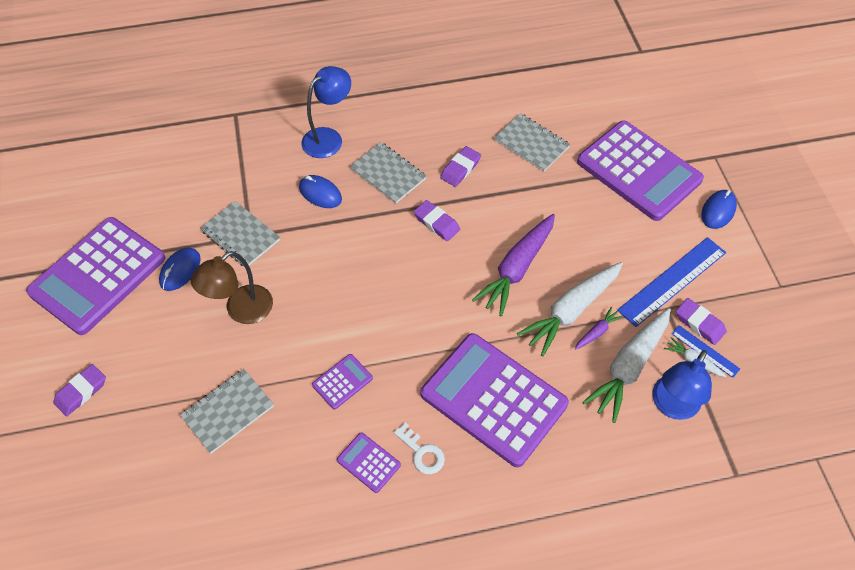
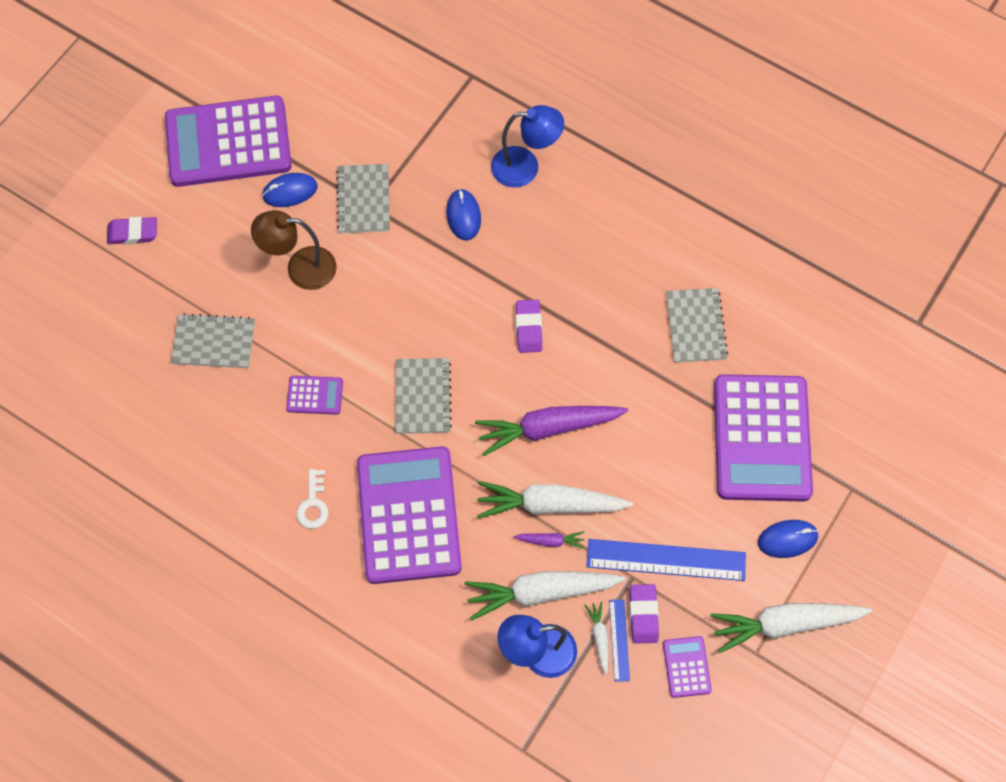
camera: 45 degrees right, 10 degrees up
purple calculator [337,432,401,493] -> purple calculator moved to [663,636,712,698]
grey notebook [350,142,427,204] -> grey notebook moved to [396,358,452,434]
purple eraser [440,146,481,187] -> none
none -> white carrot [710,603,872,653]

